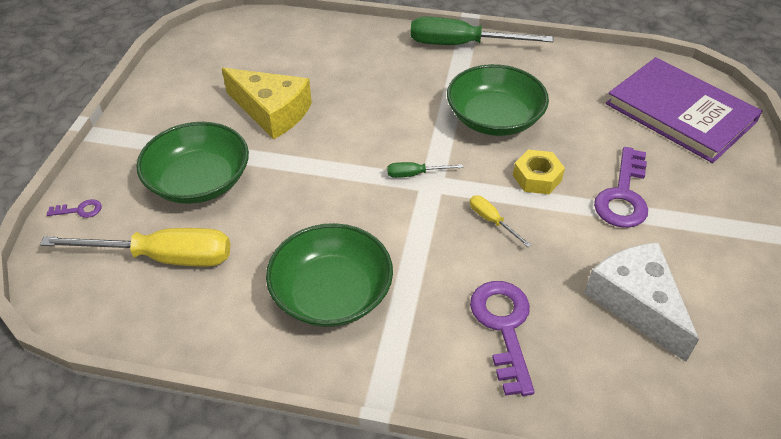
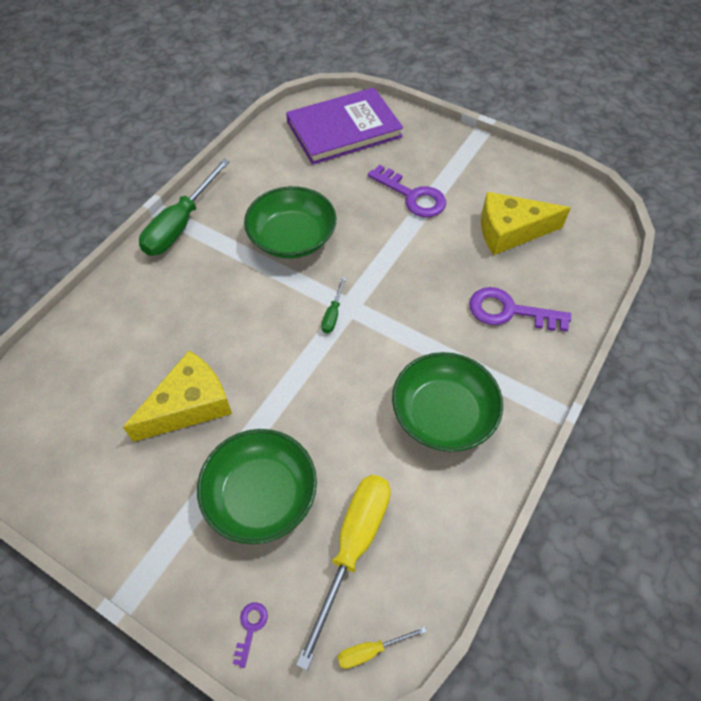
camera: 70 degrees left, 10 degrees up
yellow screwdriver [470,196,531,247] -> yellow screwdriver moved to [337,626,427,669]
yellow nut [513,150,565,194] -> none
white cheese [584,243,699,362] -> yellow cheese [481,192,571,255]

